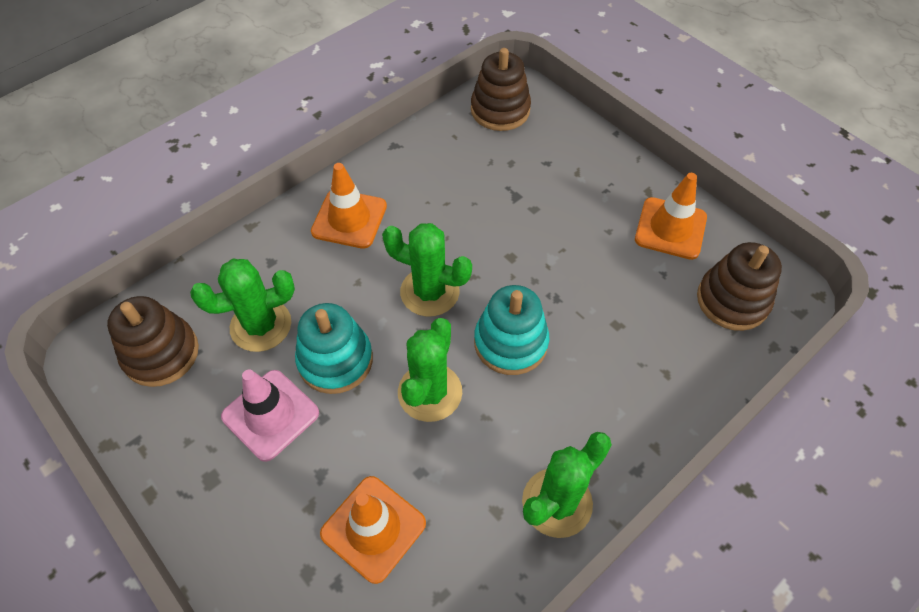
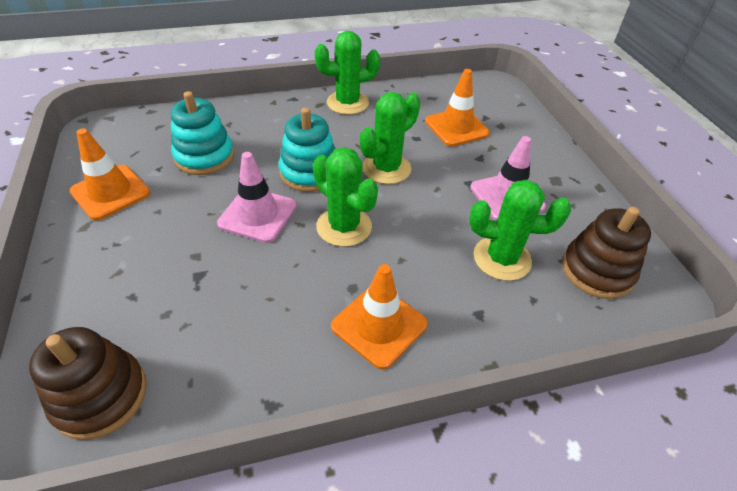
camera: 155 degrees left, 10 degrees down
turquoise stacking toy [295,303,373,394] -> turquoise stacking toy moved to [171,91,234,175]
brown stacking toy [697,242,782,331] -> none
none -> pink traffic cone [217,152,297,243]

